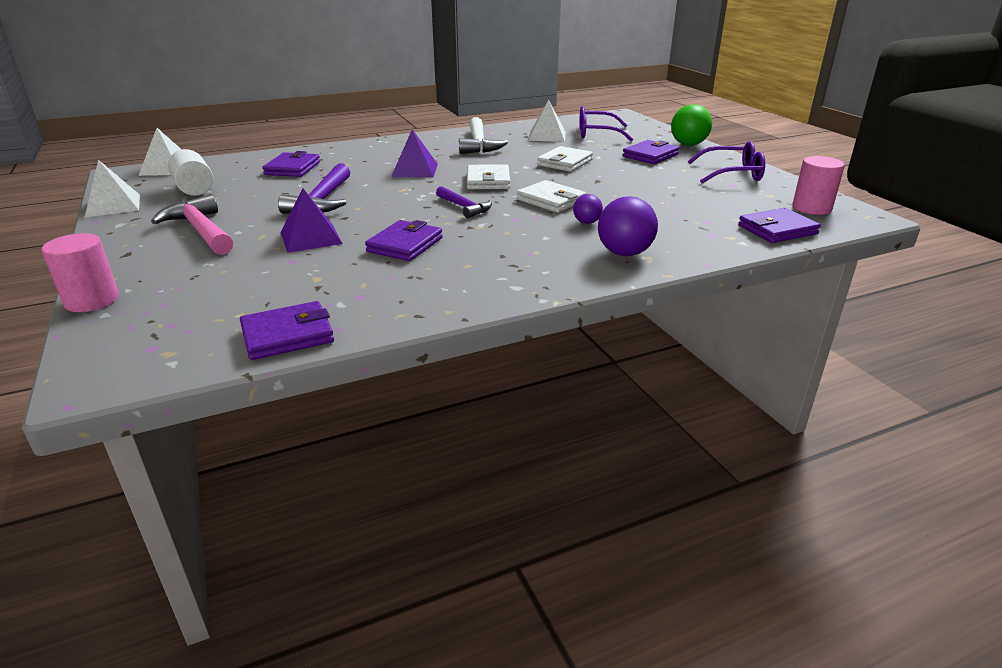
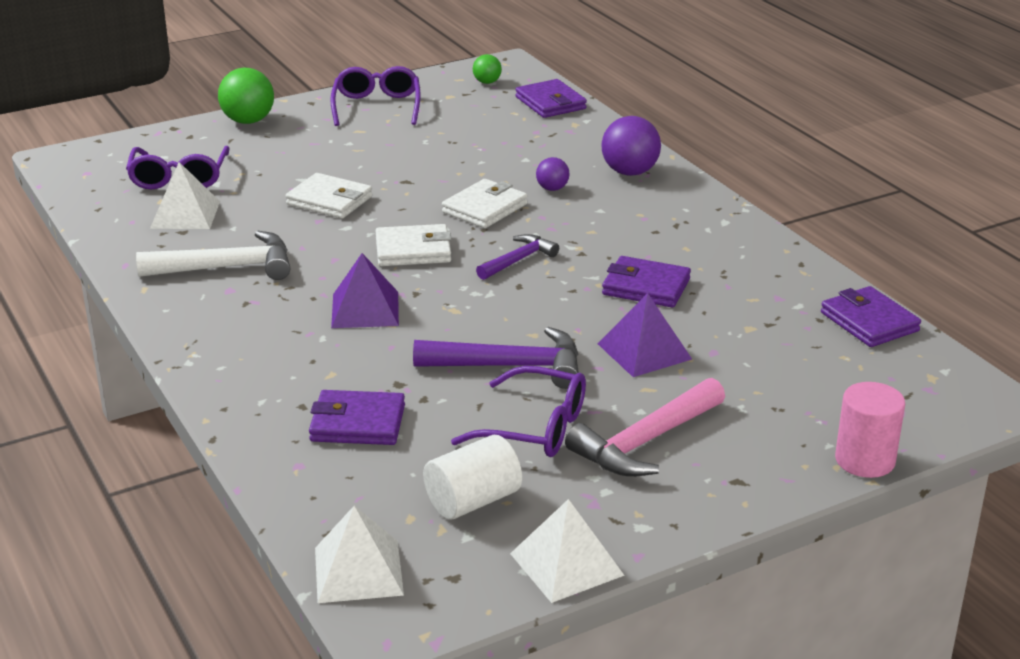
camera: 95 degrees left, 0 degrees up
purple wallet [623,140,679,164] -> none
pink cylinder [793,156,845,215] -> green ball [473,54,502,84]
none -> purple glasses [451,366,586,457]

